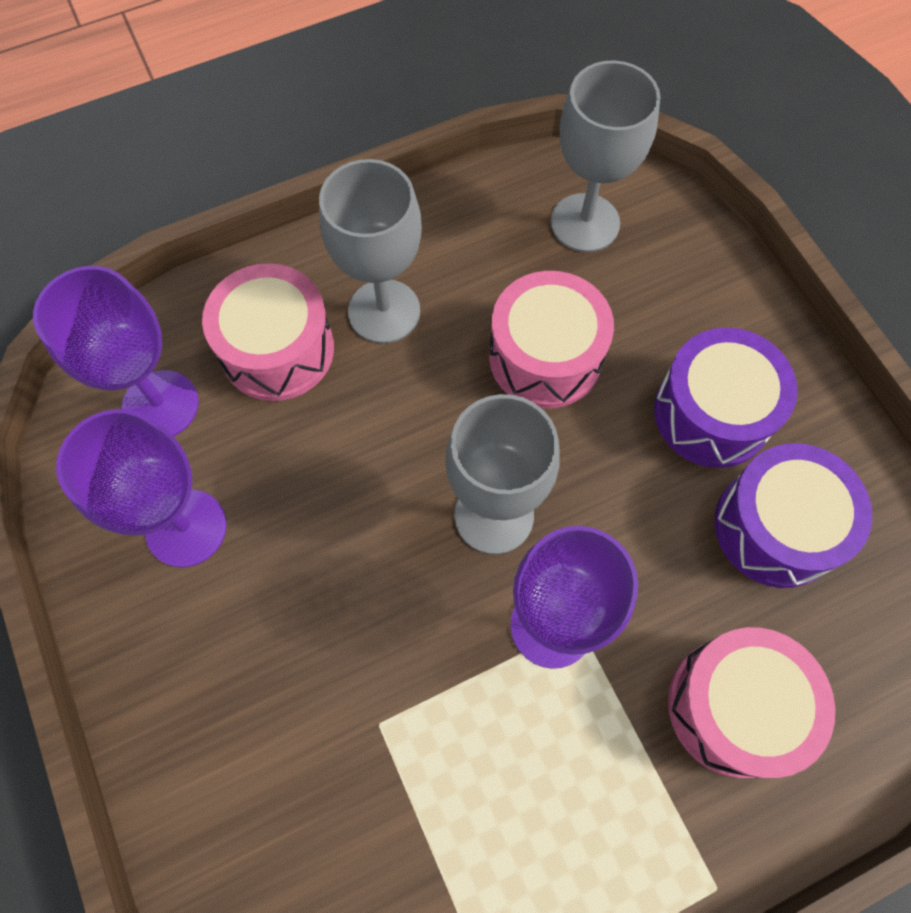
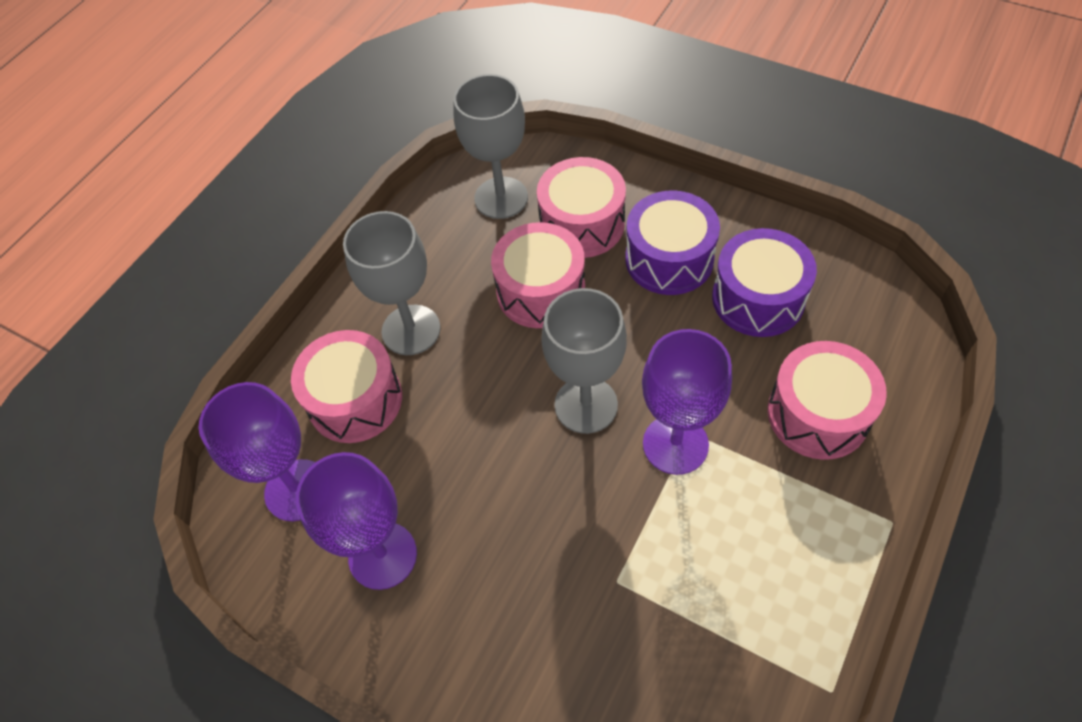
camera: 30 degrees left, 10 degrees down
none -> pink drum [537,157,626,258]

